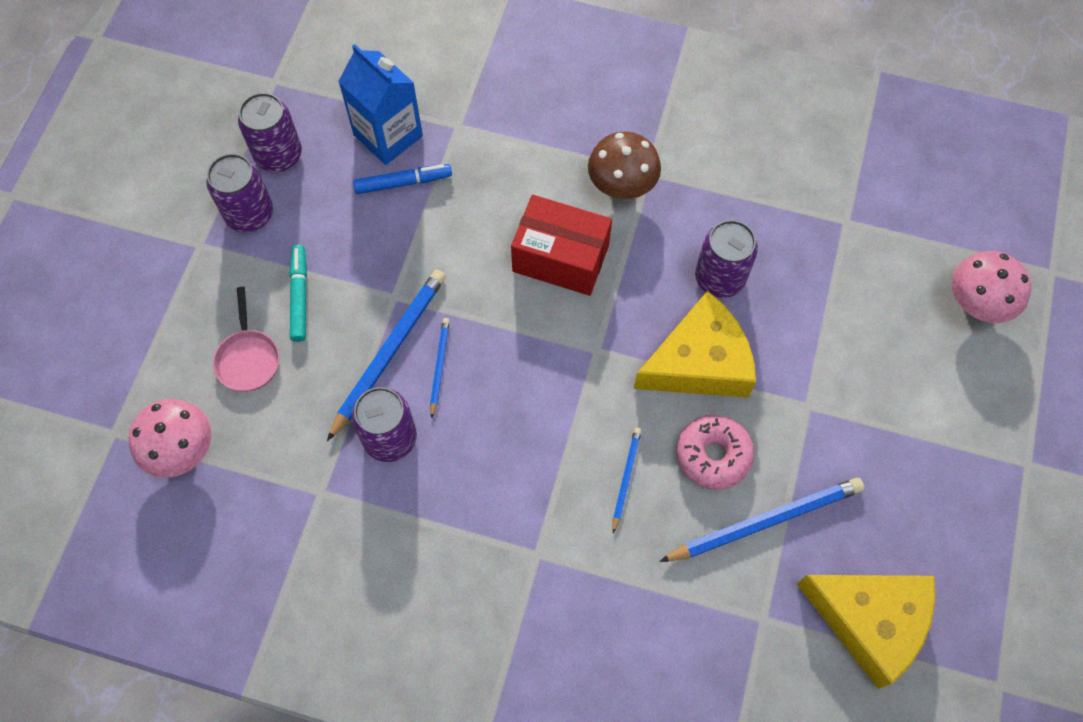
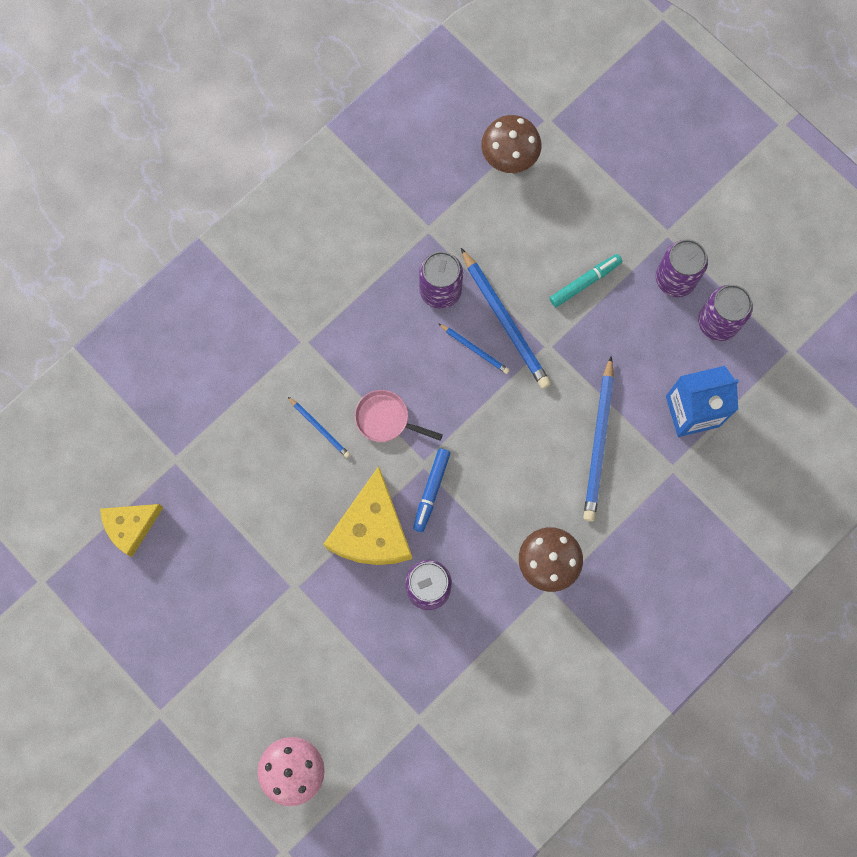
camera: 120 degrees right, 10 degrees up
pink mushroom [129,399,211,478] -> brown mushroom [481,115,541,173]
pink pan [213,287,279,392] -> pink pan moved to [355,390,443,442]
turquoise marker [289,245,307,342] -> turquoise marker turned 60 degrees counterclockwise [550,254,622,307]
blue marker [353,164,452,194] -> blue marker moved to [413,448,450,532]
red box [511,195,612,296] -> none
blue pencil [659,478,864,562] -> blue pencil moved to [583,356,614,521]
pink donut [677,415,754,490] -> none
yellow cheese [797,575,935,689] -> yellow cheese [100,504,164,557], size x0.62

